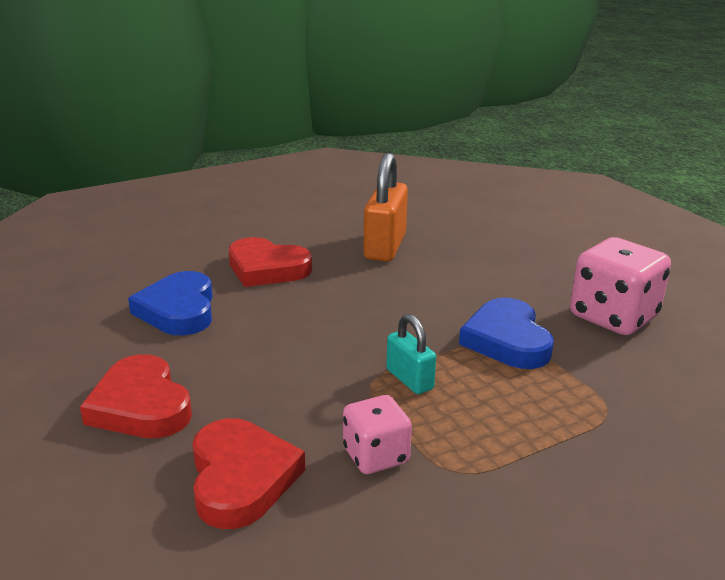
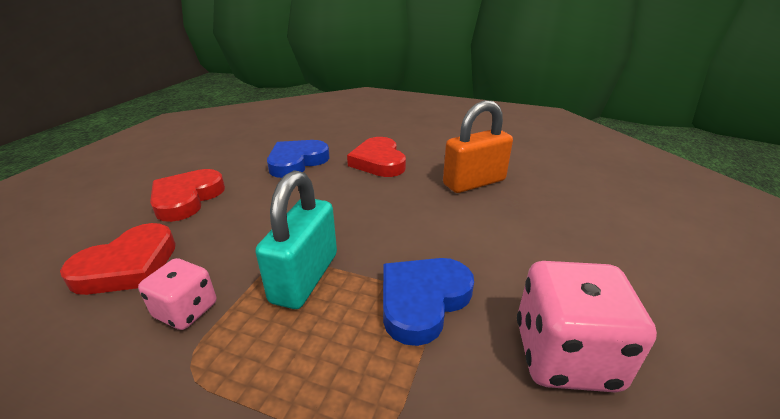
camera: 50 degrees right, 5 degrees up
turquoise padlock [386,314,436,394] -> turquoise padlock [255,170,337,309], size x1.77

